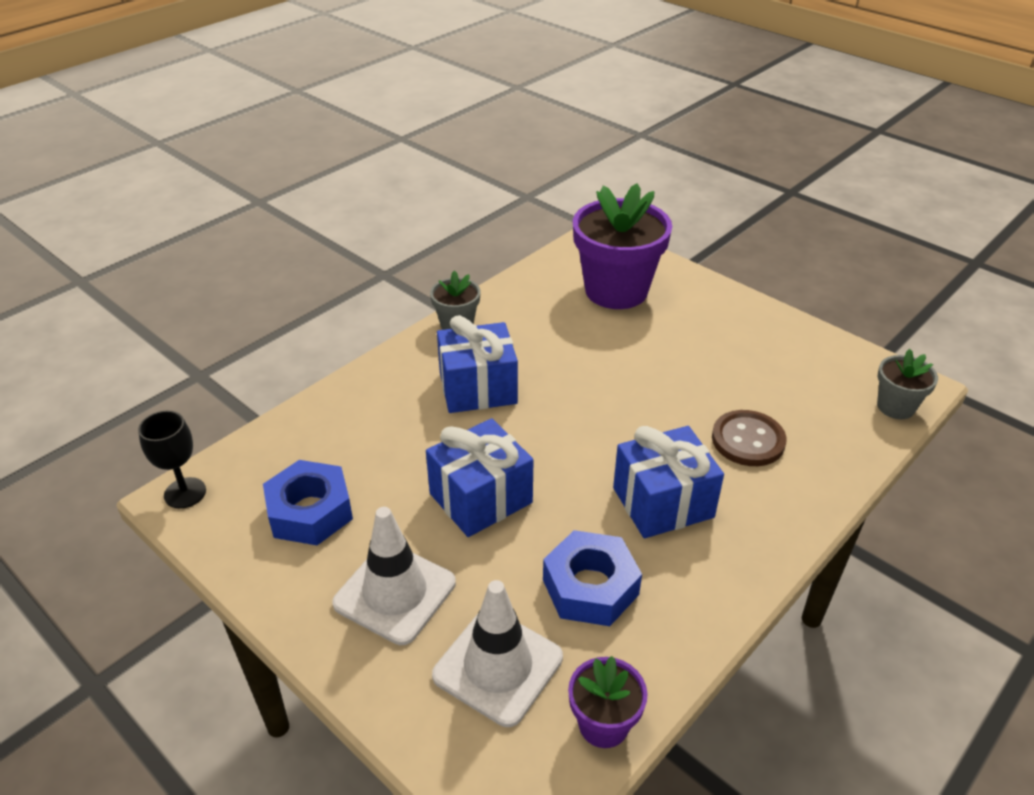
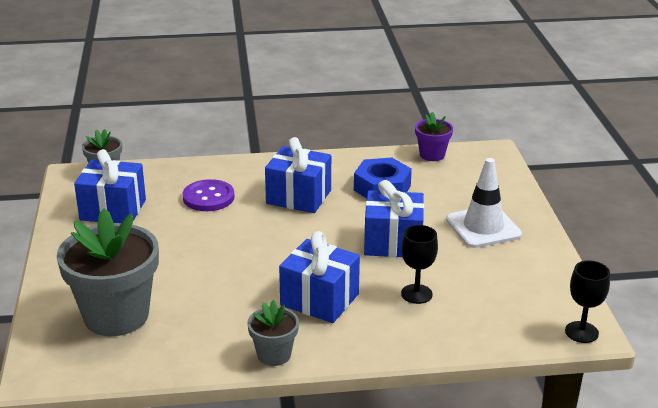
camera: 140 degrees left, 10 degrees down
blue nut [263,460,353,545] -> none
white traffic cone [432,580,563,727] -> none
purple flower pot [573,183,672,309] -> grey flower pot [57,209,159,336]
brown button [712,410,787,466] -> purple button [183,179,235,211]
none -> blue gift [74,149,146,223]
none -> black goblet [401,225,438,304]

